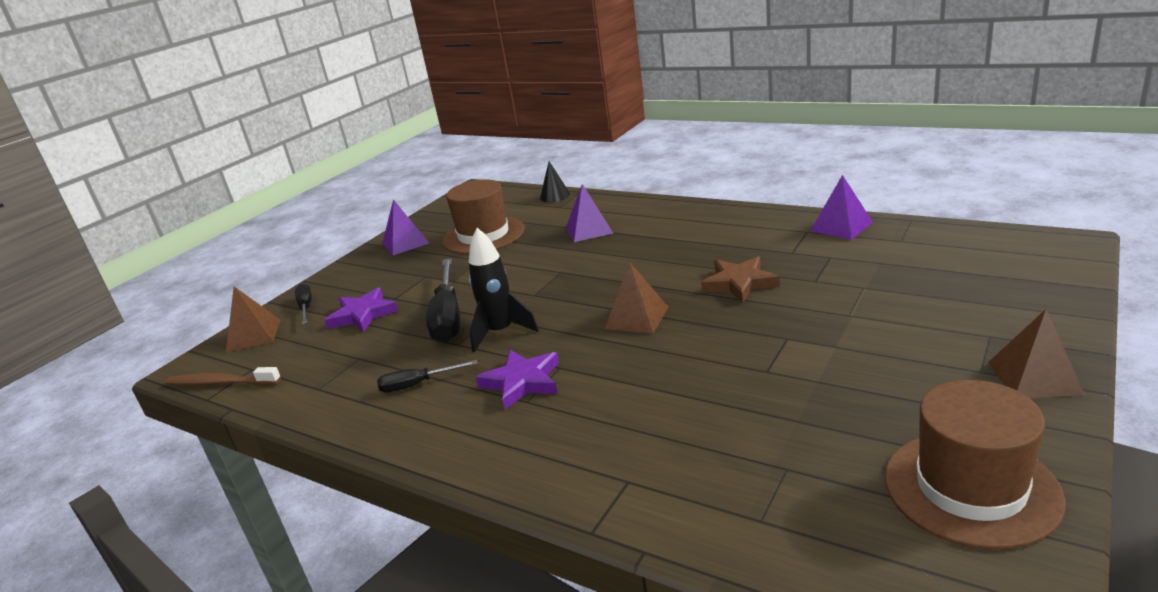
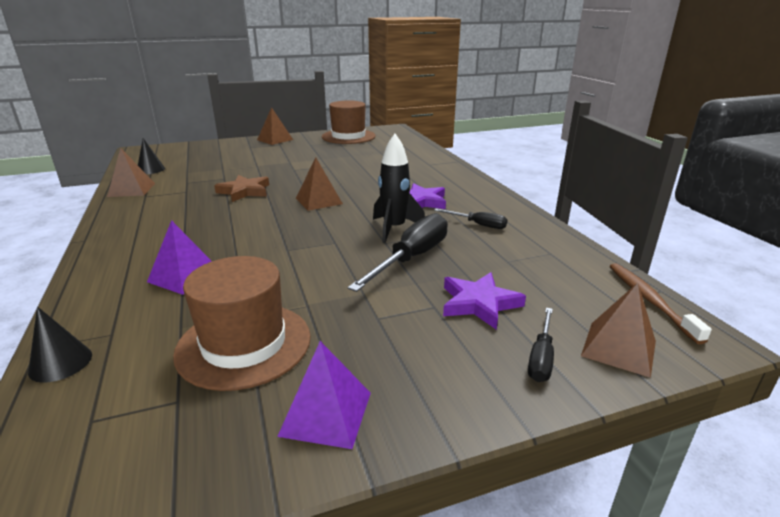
camera: 145 degrees left, 0 degrees up
brown toothbrush [165,367,281,386] -> brown toothbrush turned 150 degrees counterclockwise [610,263,712,344]
purple pyramid [810,175,873,240] -> brown pyramid [107,148,155,197]
none -> black cone [138,138,165,174]

